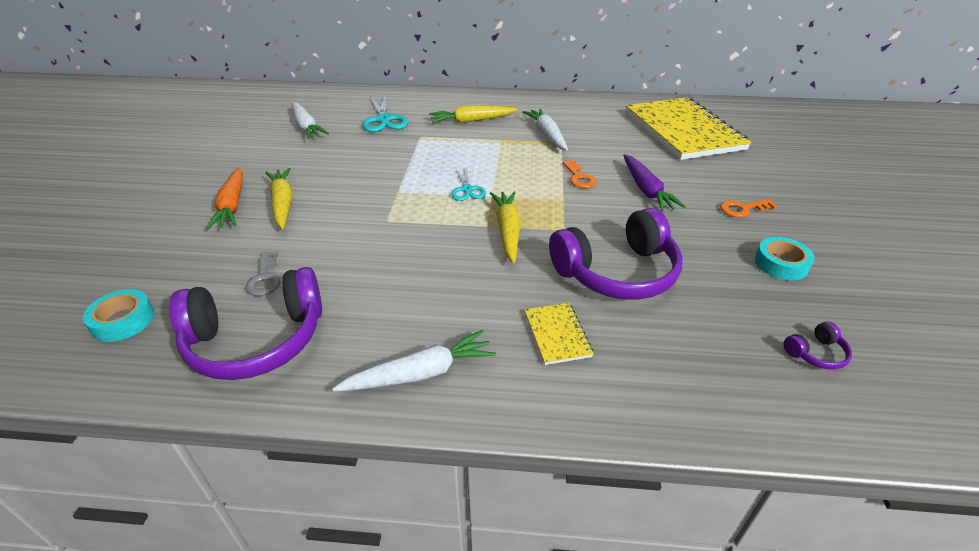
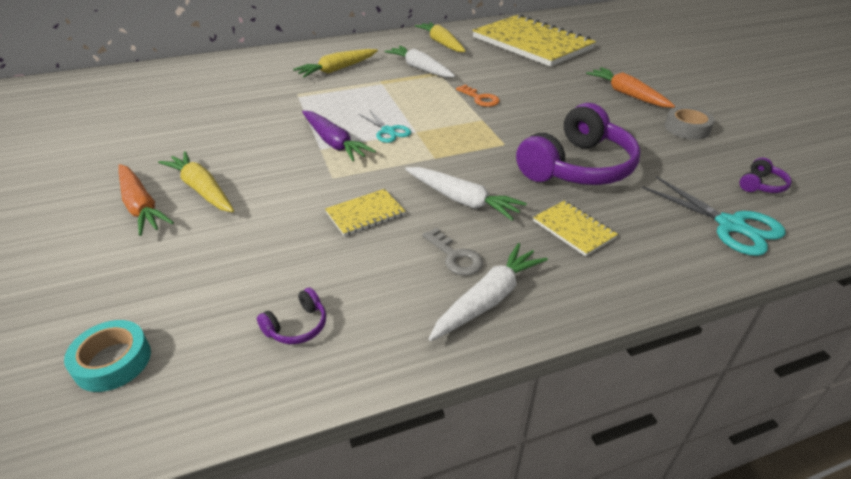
camera: 25 degrees left, 0 degrees up
purple headphones [169,267,322,380] -> purple headphones [257,288,326,344], size x0.40
grey key [245,251,280,296] -> grey key moved to [422,227,483,276]
white carrot [292,102,329,139] -> white carrot moved to [405,167,527,221]
turquoise scissors [362,94,408,132] -> turquoise scissors moved to [641,176,786,256]
yellow carrot [490,191,520,263] -> yellow carrot moved to [414,22,466,52]
purple carrot [623,154,686,212] -> purple carrot moved to [302,111,376,162]
orange key [720,199,778,217] -> orange carrot [586,67,675,108]
turquoise tape [755,237,815,281] -> grey tape [665,106,715,140]
none -> yellow notebook [325,189,405,236]

